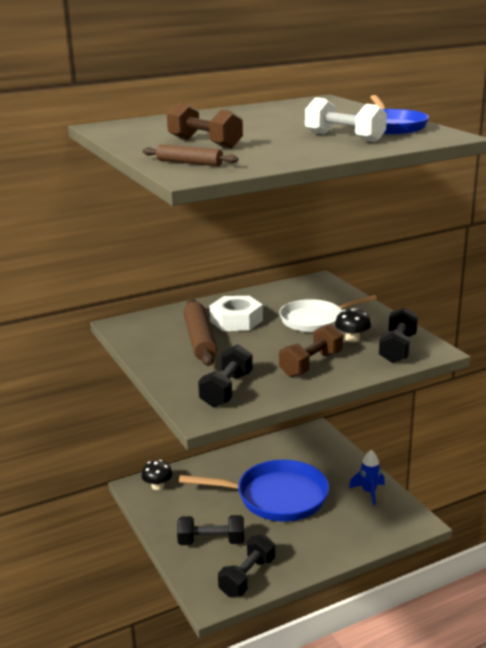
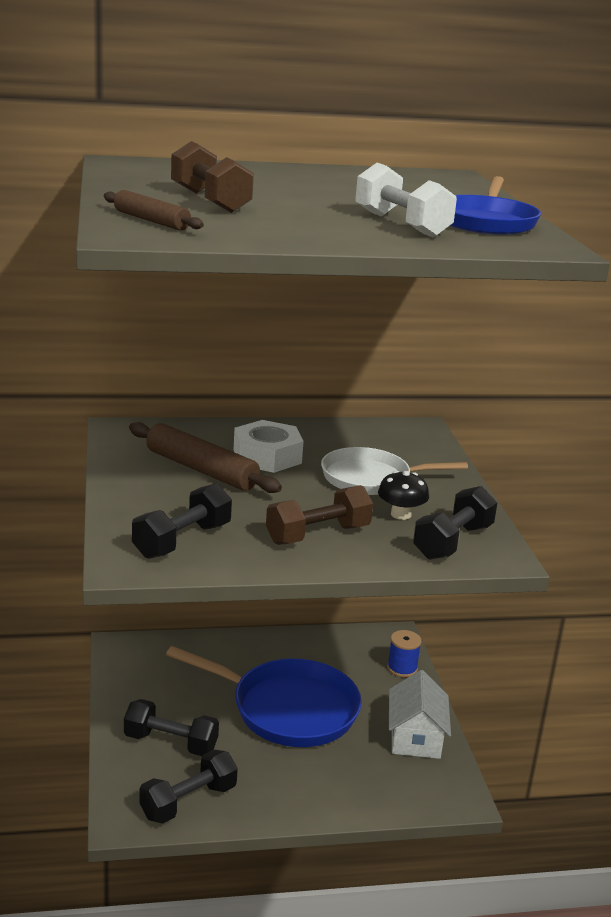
camera: 15 degrees right, 0 degrees up
black mushroom [141,460,173,490] -> none
brown rolling pin [183,299,217,366] -> brown rolling pin turned 60 degrees counterclockwise [129,422,282,493]
blue rocket [349,450,385,505] -> white house [389,670,451,759]
none -> blue spool [387,630,422,677]

